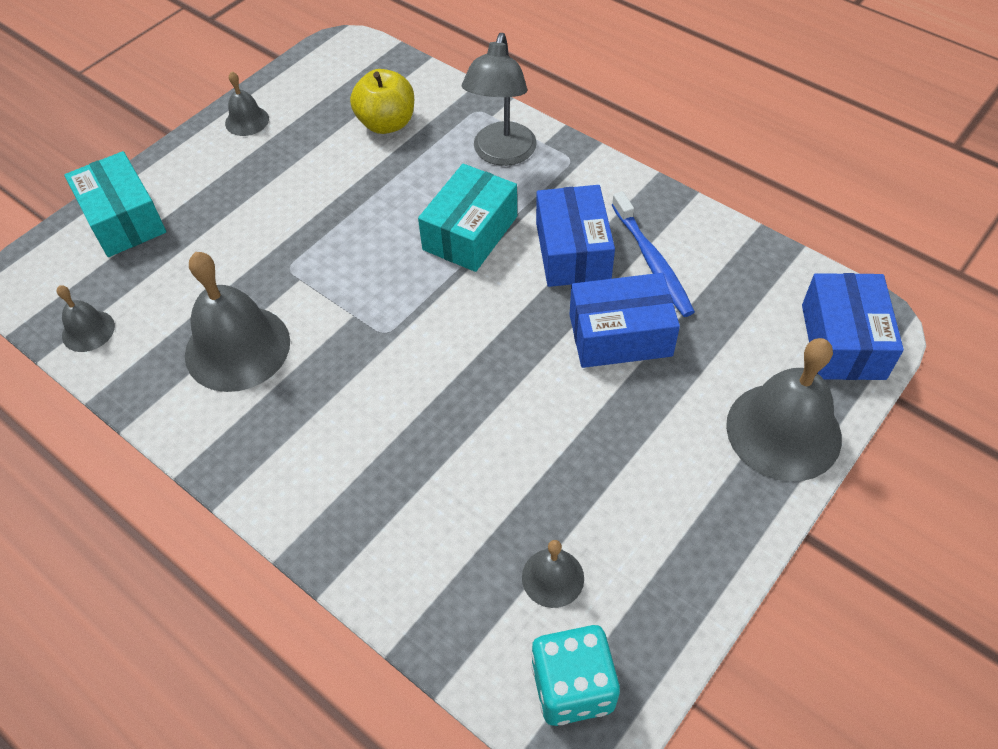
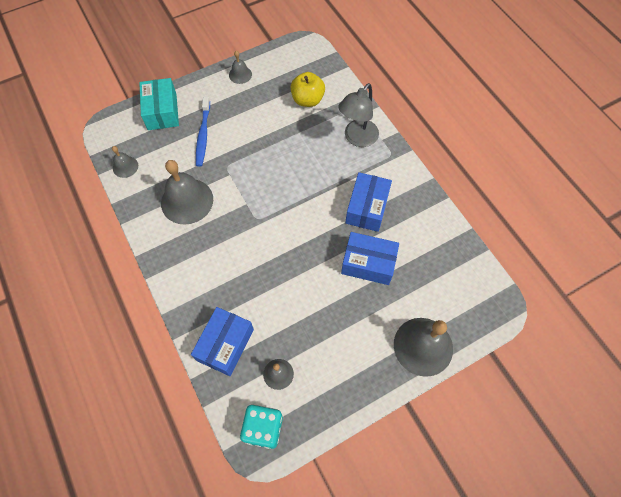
camera: 20 degrees right, 10 degrees up
turquoise box [418,164,517,272] -> none
blue toothbrush [612,191,695,317] -> blue toothbrush moved to [196,97,210,167]
blue box [802,273,904,380] -> blue box moved to [191,307,254,376]

